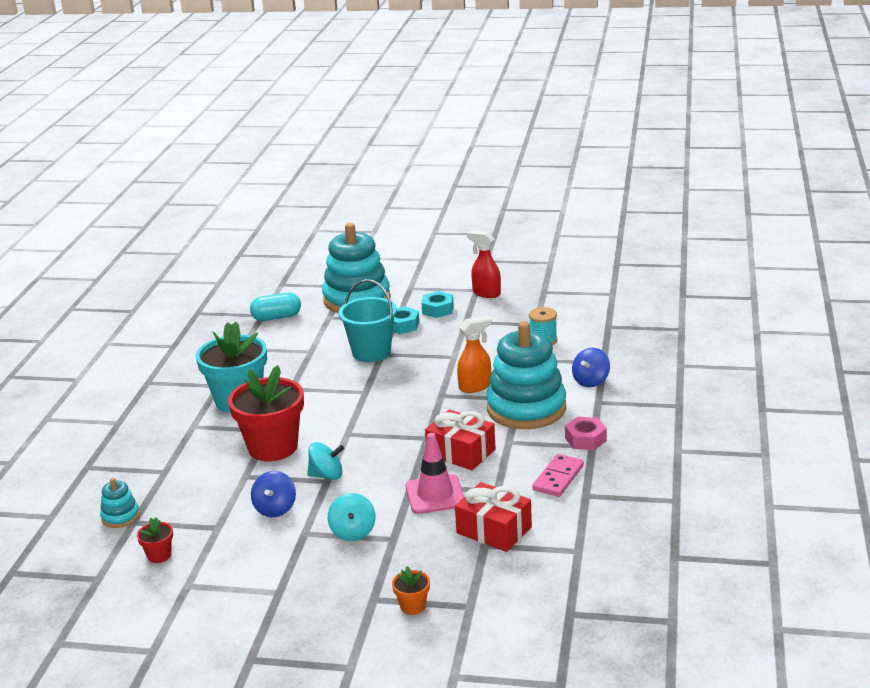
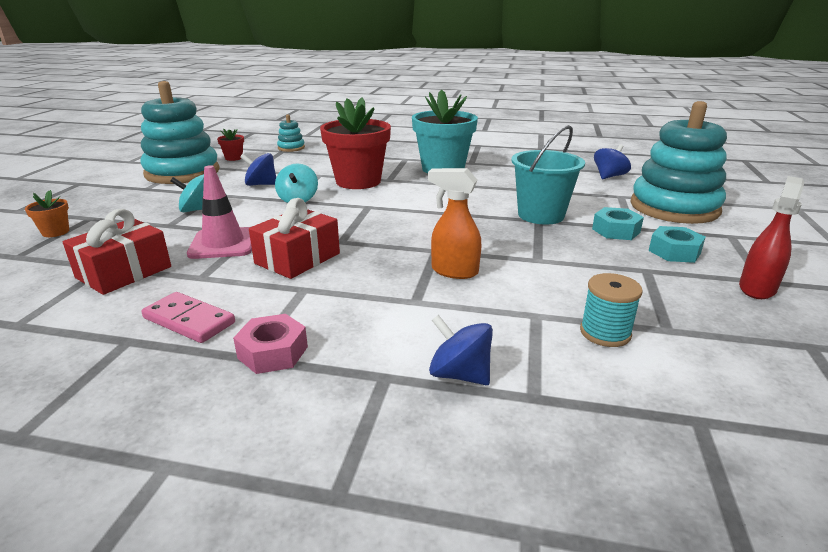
camera: 90 degrees right, 0 degrees up
turquoise capsule [250,293,301,321] -> blue spinning top [594,144,631,179]
orange spray bottle [457,315,492,393] -> orange spray bottle turned 135 degrees clockwise [428,168,482,279]
turquoise stacking toy [486,321,566,429] -> turquoise stacking toy moved to [140,81,220,184]

